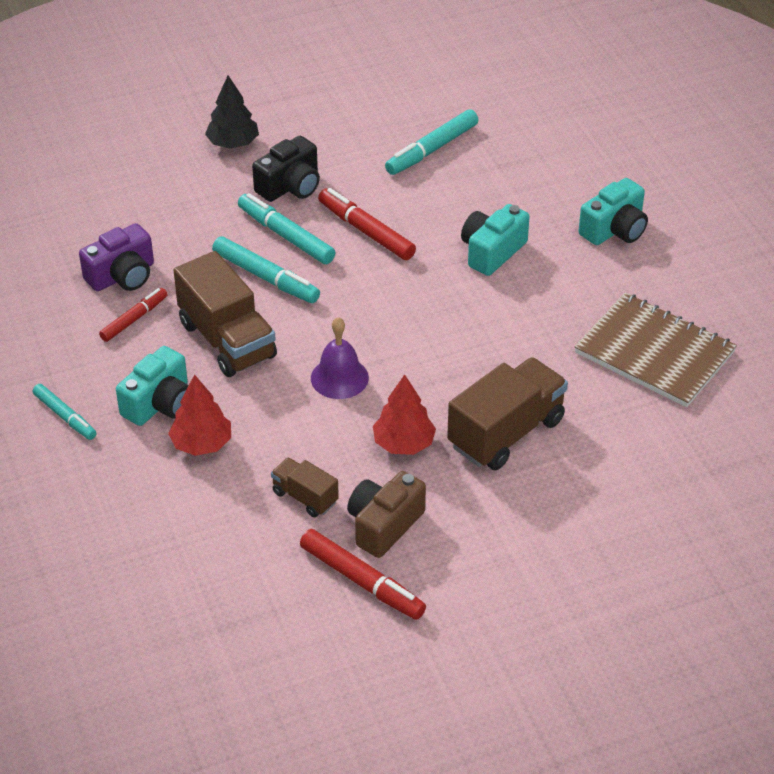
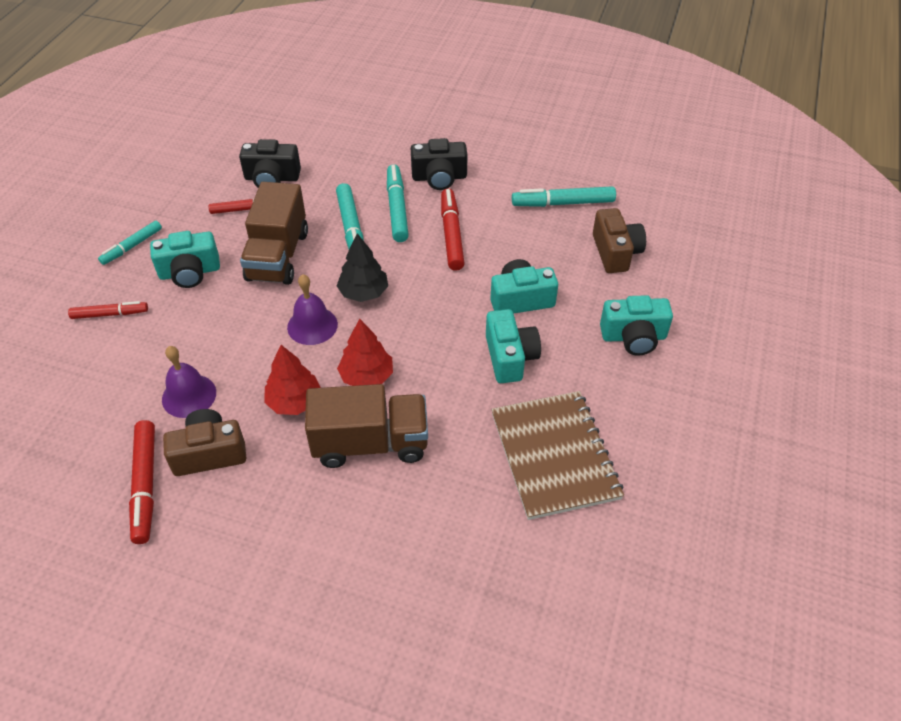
camera: 40 degrees right, 5 degrees up
turquoise marker [33,384,96,440] -> turquoise marker turned 45 degrees clockwise [98,221,162,265]
purple camera [79,223,154,291] -> black camera [239,139,301,188]
red tree [168,374,231,456] -> red tree moved to [337,319,393,386]
black tree [205,76,259,149] -> black tree moved to [337,233,388,302]
brown truck [271,458,339,517] -> purple bell [162,346,216,418]
none -> red marker [68,301,148,319]
none -> turquoise camera [486,309,541,383]
none -> brown camera [593,208,646,273]

